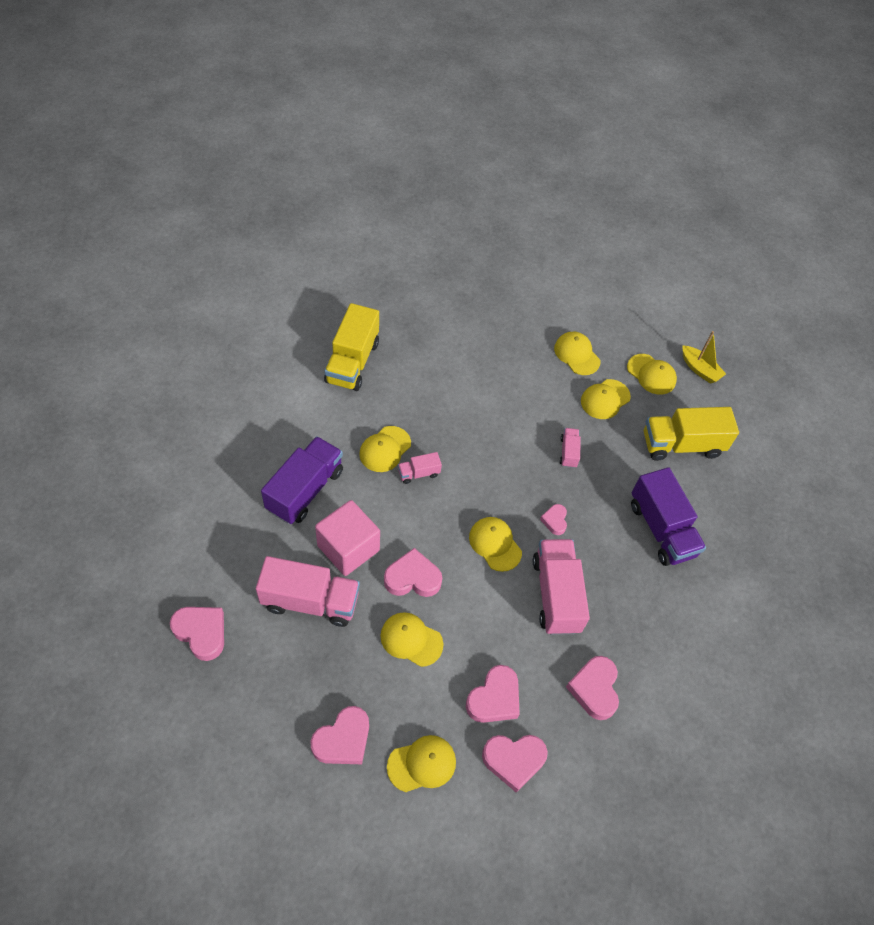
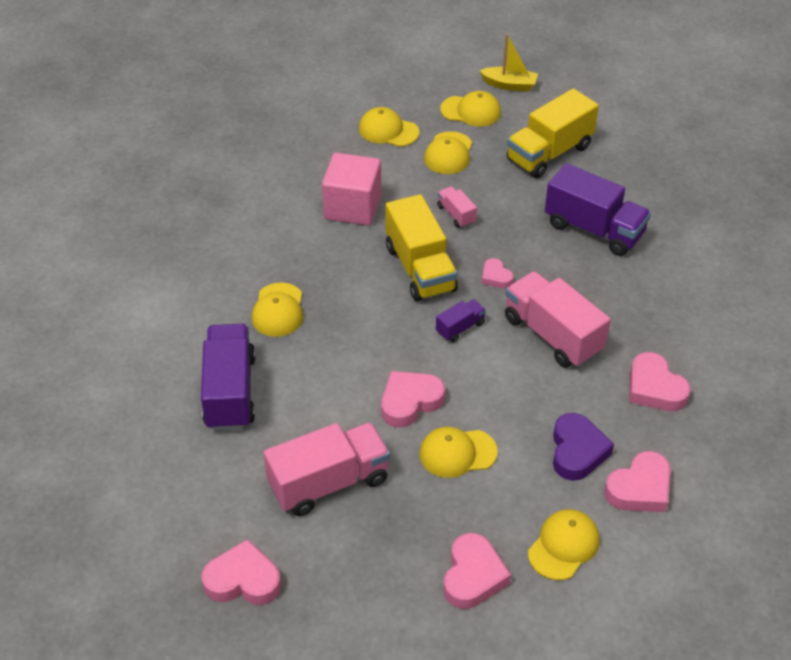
camera: 30 degrees left, 10 degrees down
pink cube [315,500,380,576] -> pink cube moved to [322,153,381,226]
yellow truck [324,303,379,391] -> yellow truck moved to [385,194,458,302]
pink truck [398,452,442,484] -> none
pink heart [466,665,520,723] -> purple heart [553,413,614,481]
yellow cap [469,517,522,572] -> purple truck [436,299,486,342]

